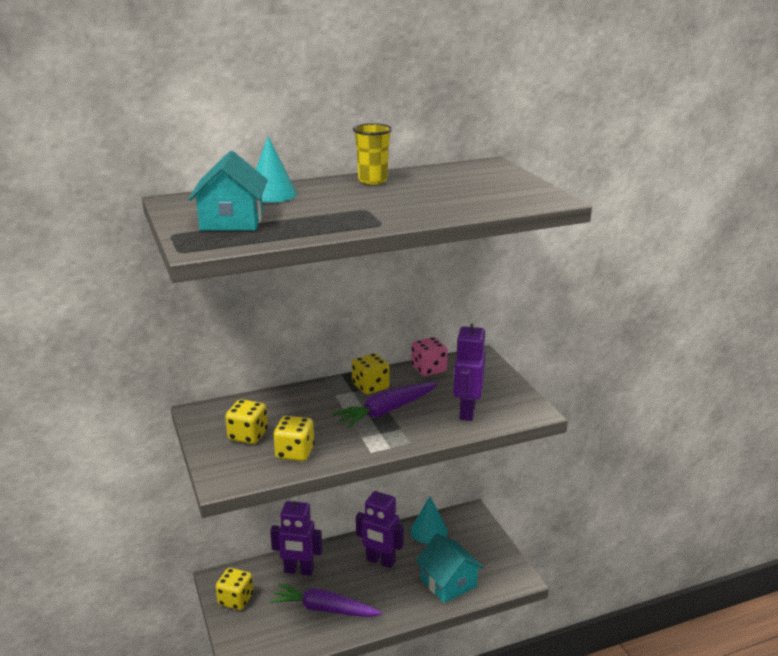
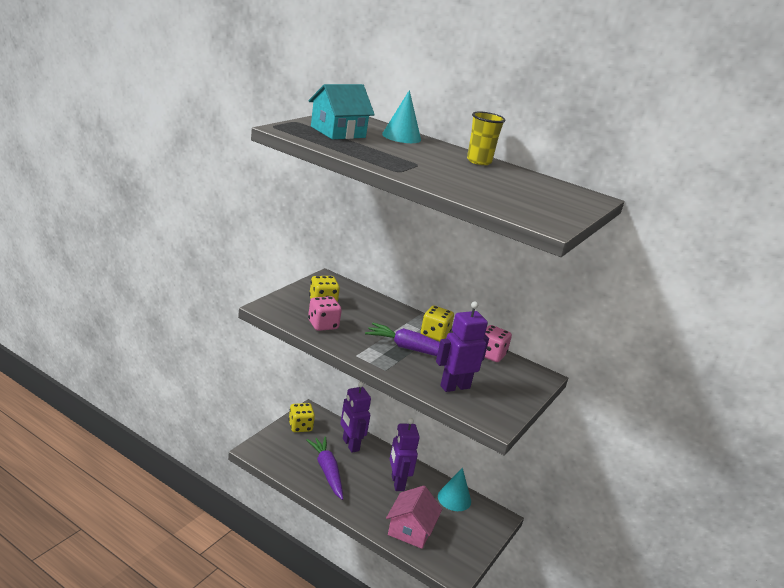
camera: 50 degrees right, 0 degrees up
yellow dice [273,416,315,461] -> pink dice [308,296,342,331]
turquoise house [416,533,484,603] -> pink house [386,486,443,549]

